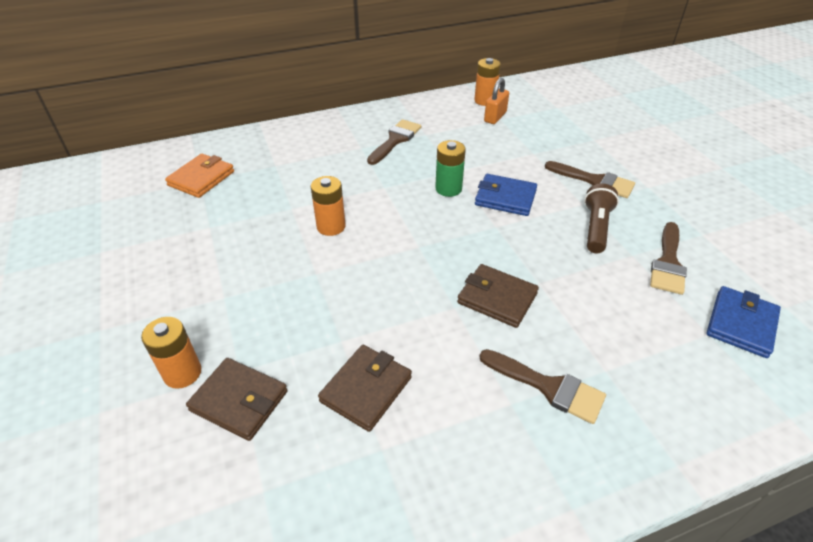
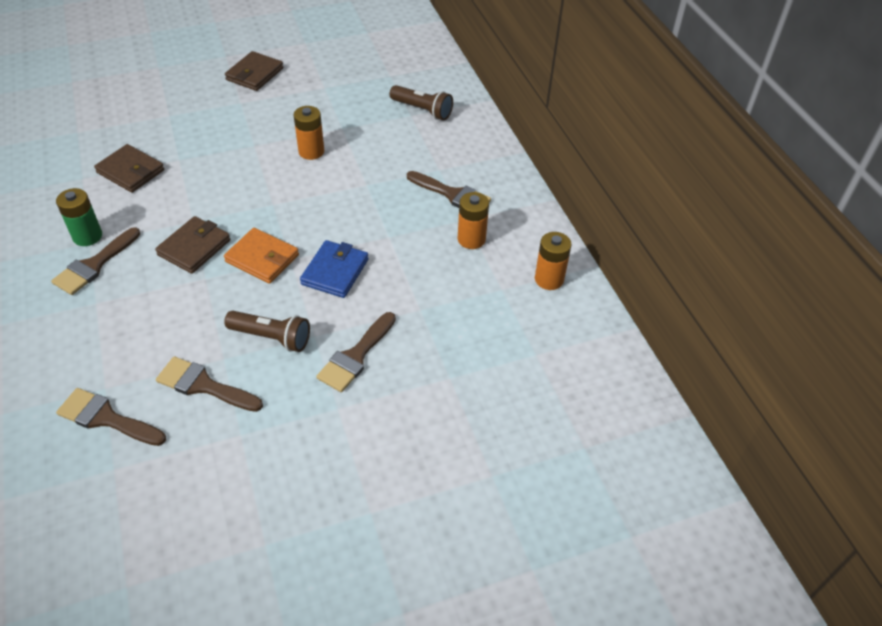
camera: 90 degrees right, 5 degrees up
orange battery [141,317,201,389] -> orange battery moved to [458,192,489,249]
orange wallet [165,154,234,198] -> orange wallet moved to [224,228,299,284]
brown wallet [186,358,288,441] -> brown wallet moved to [225,51,284,91]
green battery [435,140,466,197] -> green battery moved to [56,188,102,246]
orange padlock [484,78,509,124] -> none
blue wallet [706,286,781,358] -> brown brush [56,388,166,446]
none -> brown flashlight [390,85,453,120]

